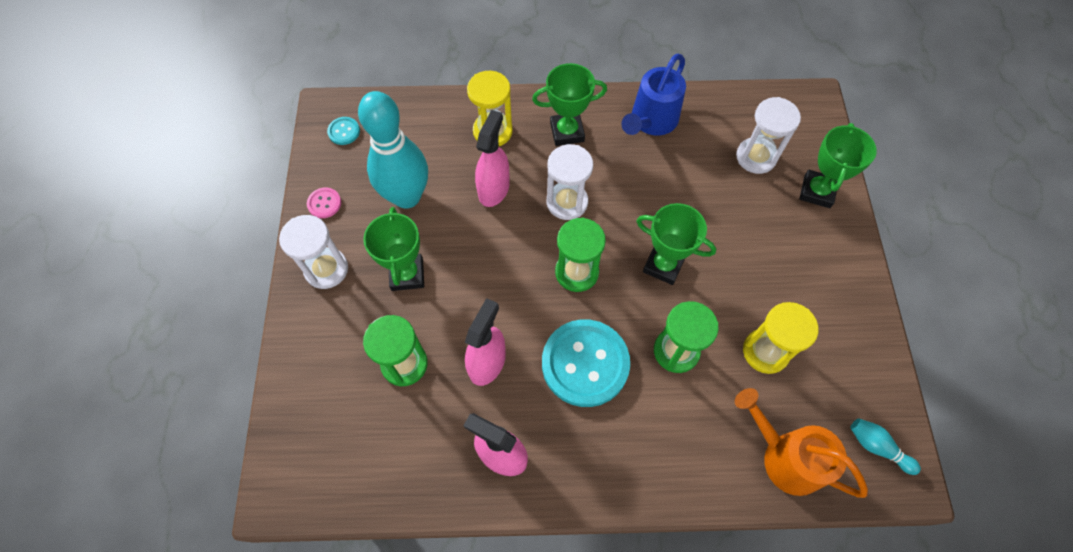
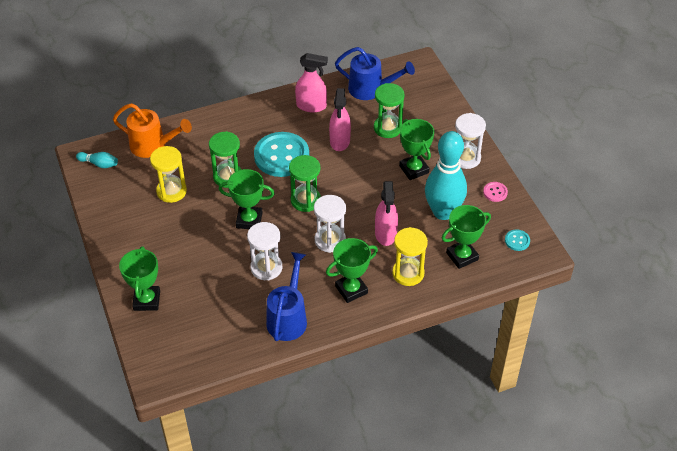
camera: 160 degrees right, 15 degrees down
white hourglass [736,97,801,174] -> white hourglass moved to [247,222,282,280]
none -> blue watering can [335,47,415,100]
none -> green trophy [442,205,491,269]

